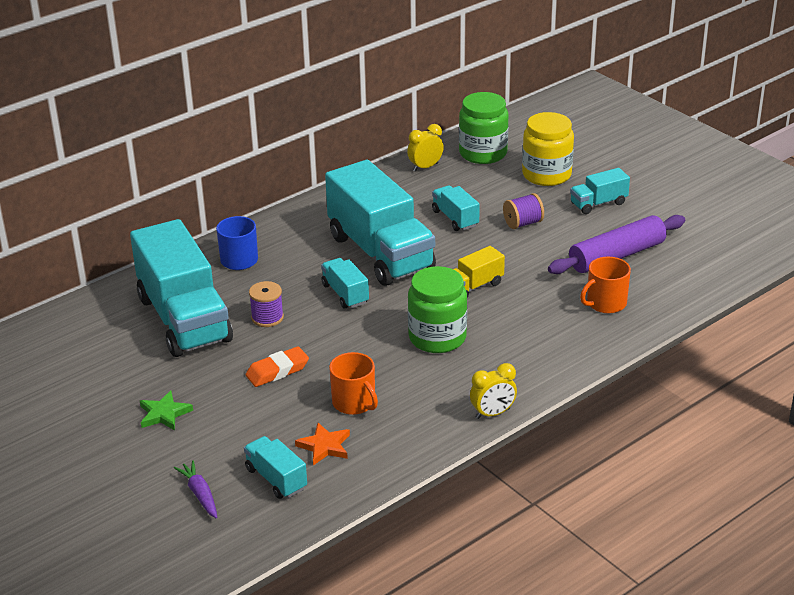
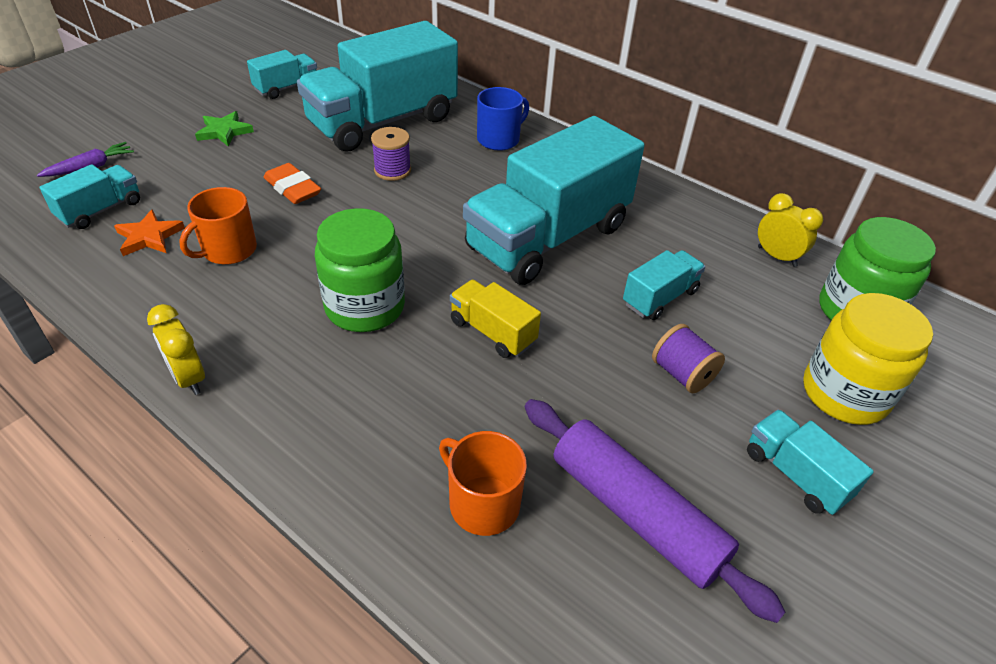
camera: 75 degrees right, 10 degrees up
turquoise truck [321,258,369,309] -> turquoise truck moved to [247,50,317,99]

